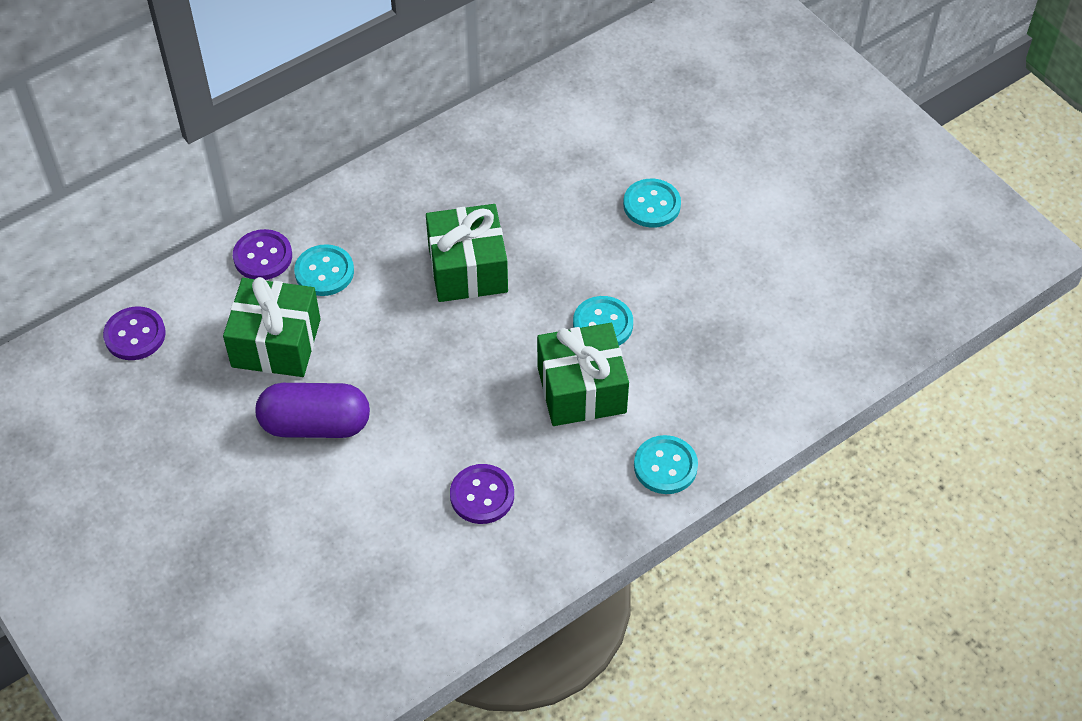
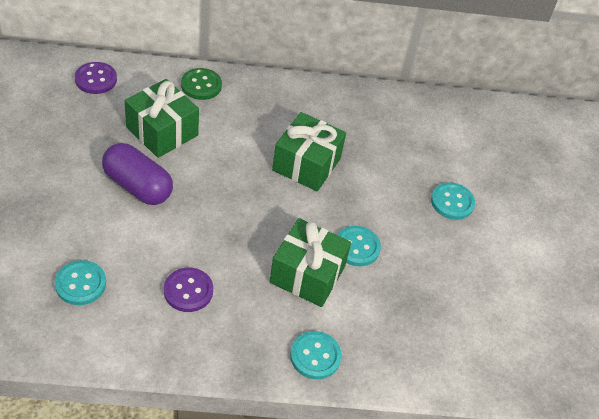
camera: 30 degrees right, 5 degrees down
purple button [233,229,292,280] -> green button [181,68,222,100]
turquoise button [294,244,354,296] -> turquoise button moved to [55,260,106,305]

